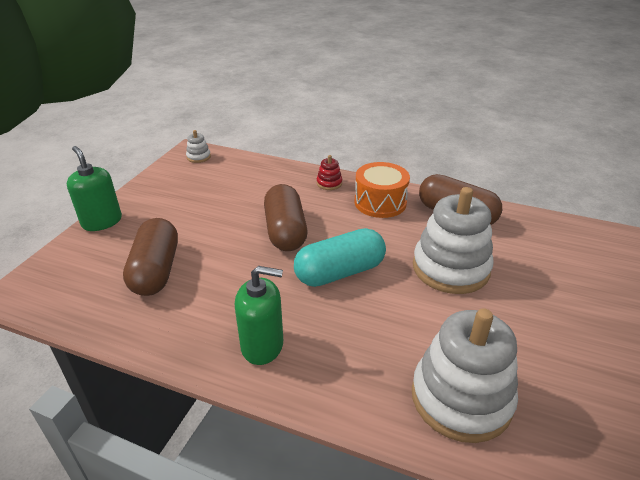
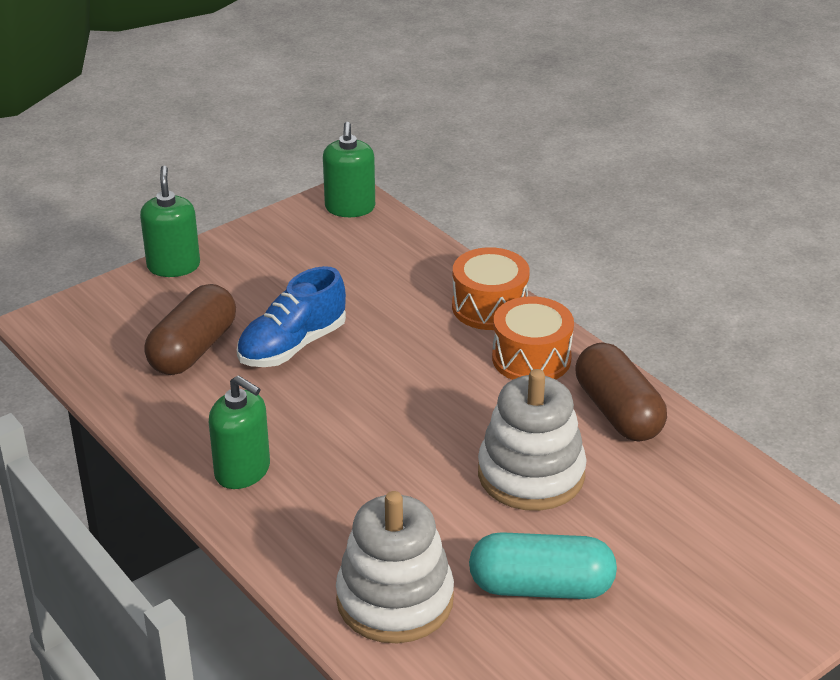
camera: 30 degrees right, 0 degrees up
white stacking toy [186,130,211,163] -> green soap dispenser [323,122,375,217]
brown capsule [264,184,307,251] -> none
turquoise capsule [294,228,386,287] -> turquoise capsule moved to [469,532,617,599]
red stacking toy [317,155,342,190] -> orange drum [452,247,530,330]
none -> blue shoe [237,266,346,367]

